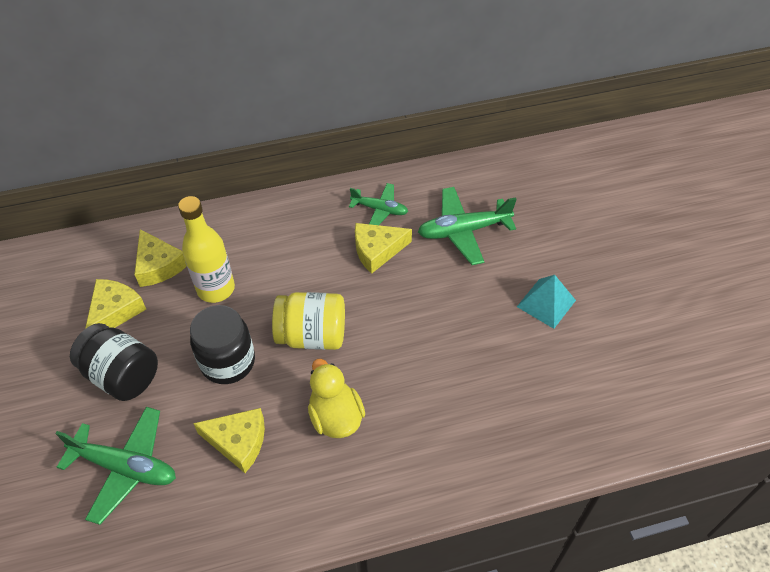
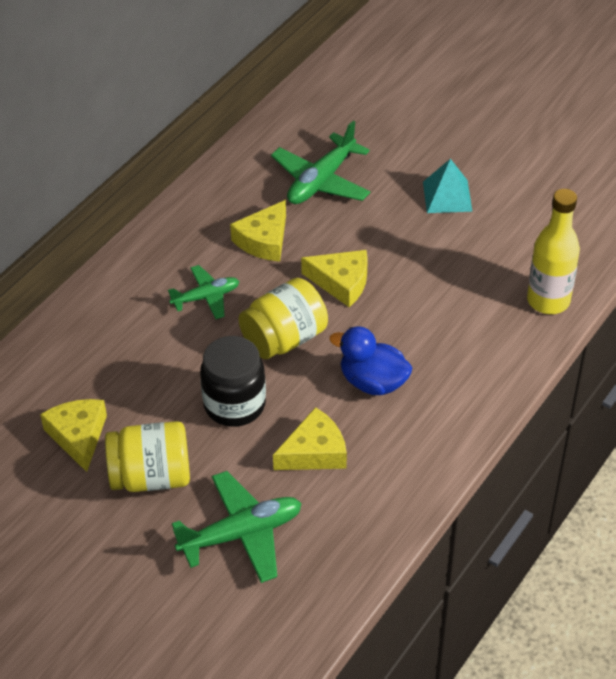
camera: 40 degrees left, 5 degrees down
black jar [70,323,158,401] -> yellow jar [105,421,190,492]
yellow cheese [134,229,187,287] -> yellow cheese moved to [301,250,368,307]
yellow bottle [178,196,235,303] -> yellow bottle moved to [527,189,580,314]
yellow duck [308,359,365,438] -> blue duck [329,327,412,395]
green plane [349,183,408,225] -> green plane moved to [168,265,239,319]

